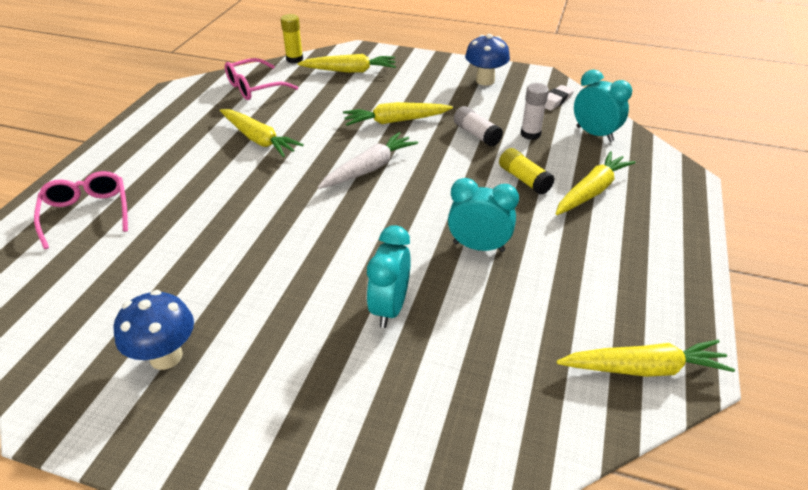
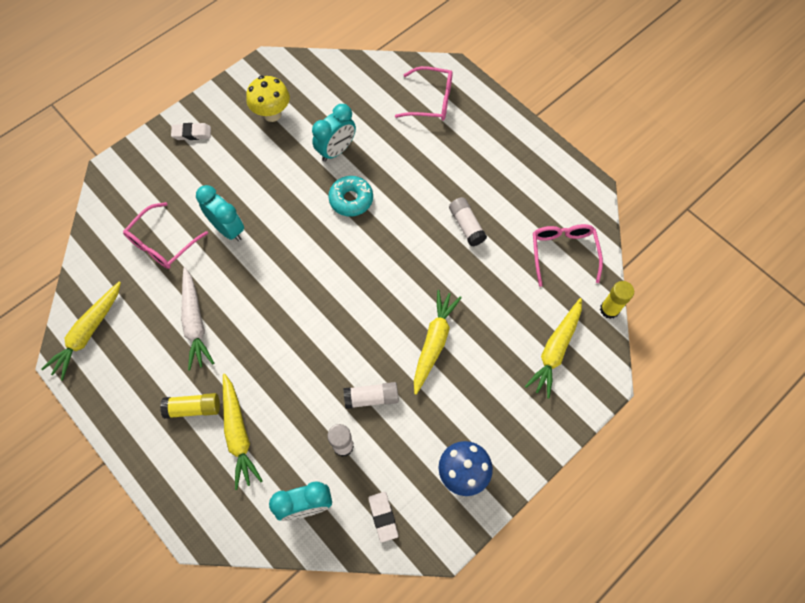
camera: 120 degrees right, 25 degrees up
blue mushroom [114,290,194,370] -> yellow mushroom [246,76,290,122]
yellow carrot [220,109,304,157] -> white glue stick [449,197,487,247]
white carrot [318,132,418,189] -> white carrot moved to [181,267,214,371]
turquoise clock [448,178,519,252] -> turquoise clock moved to [312,104,356,162]
yellow glue stick [499,148,554,195] -> yellow glue stick moved to [160,393,220,419]
none -> pink glasses [123,202,208,269]
none -> white eraser [171,123,211,140]
none -> turquoise donut [328,176,373,217]

